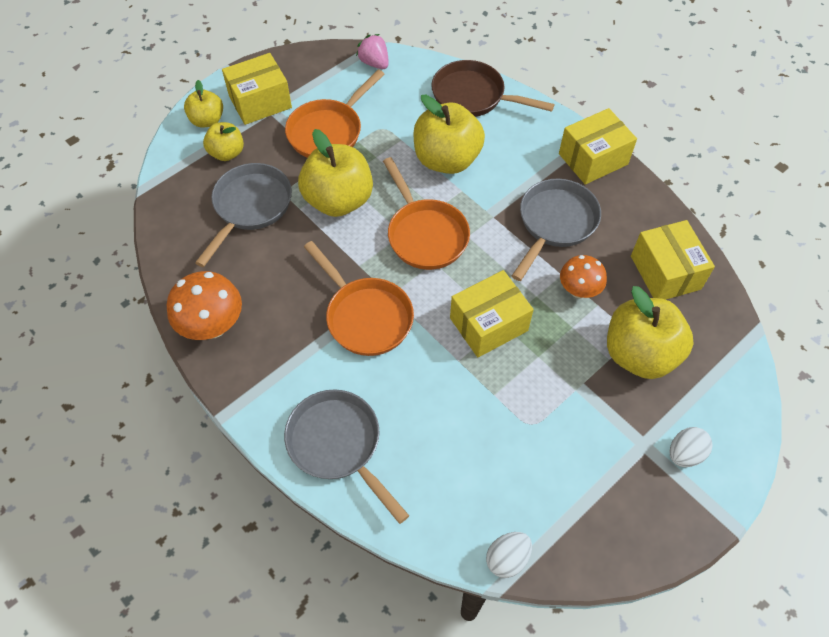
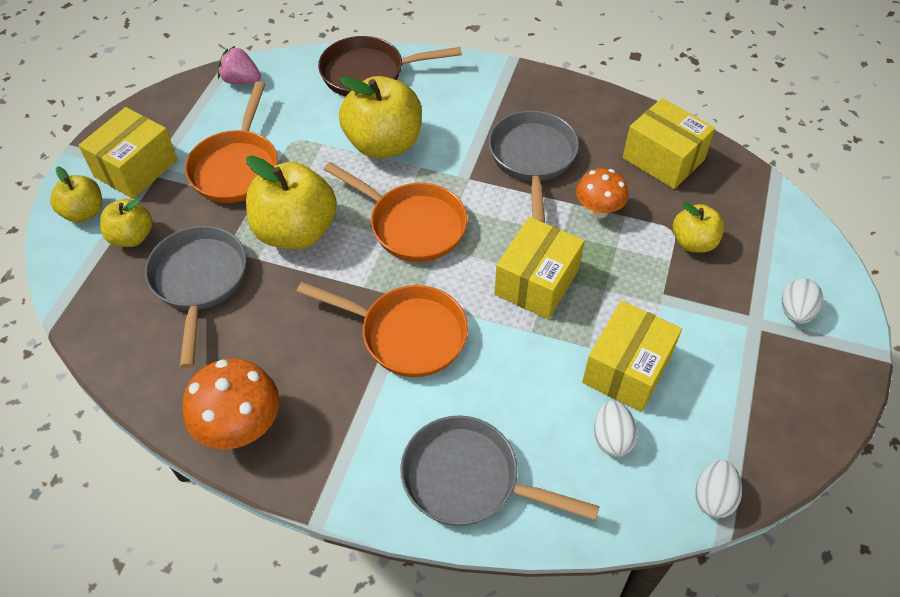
camera: 30 degrees left, 5 degrees down
yellow box [559,108,637,185] -> yellow box moved to [582,301,682,412]
yellow apple [607,286,694,379] -> yellow apple [673,202,724,253], size x0.56
none -> white egg [594,400,638,457]

